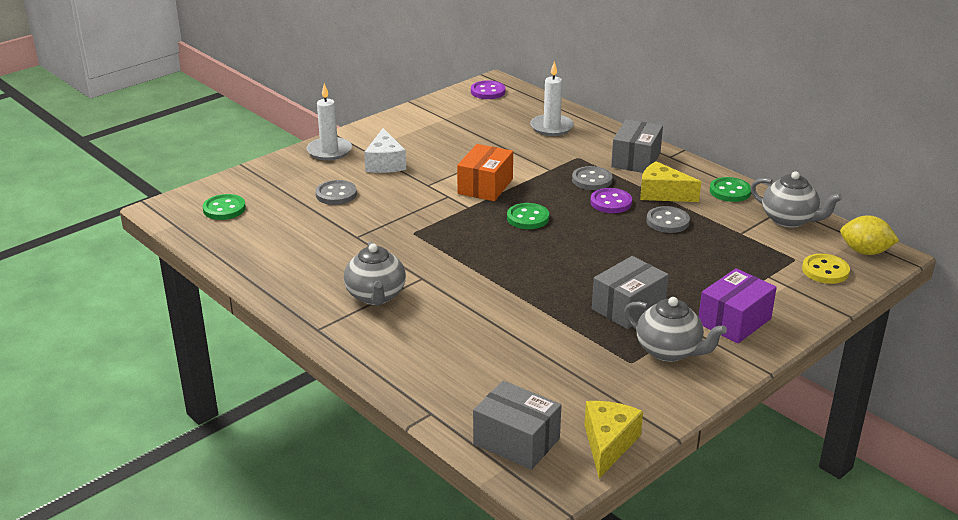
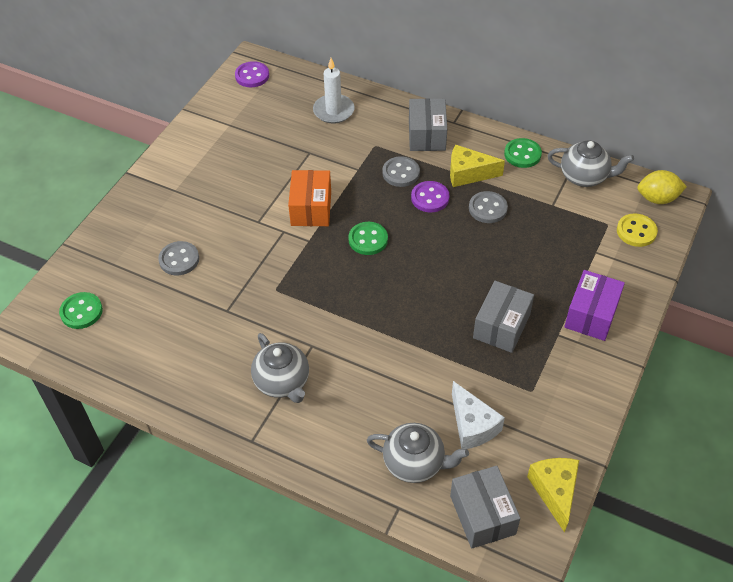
camera: 20 degrees left, 20 degrees up
white candle [306,83,352,160] -> none
white cheese [364,128,406,173] -> white cheese moved to [452,381,505,449]
grey box [473,381,562,470] -> grey box turned 60 degrees clockwise [450,466,520,548]
grey teapot [624,297,727,362] -> grey teapot moved to [367,423,469,483]

